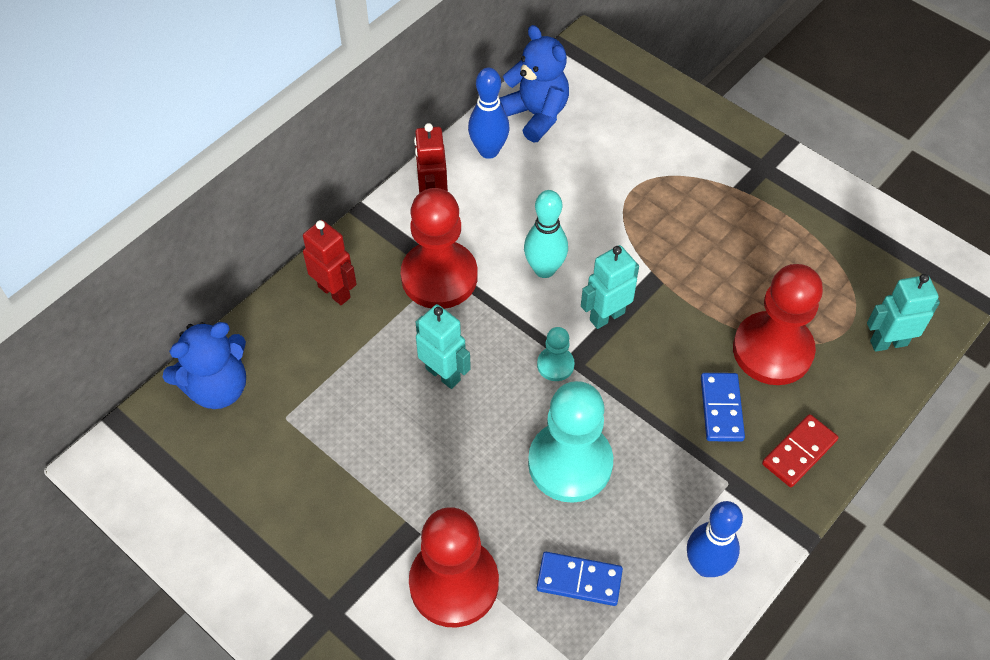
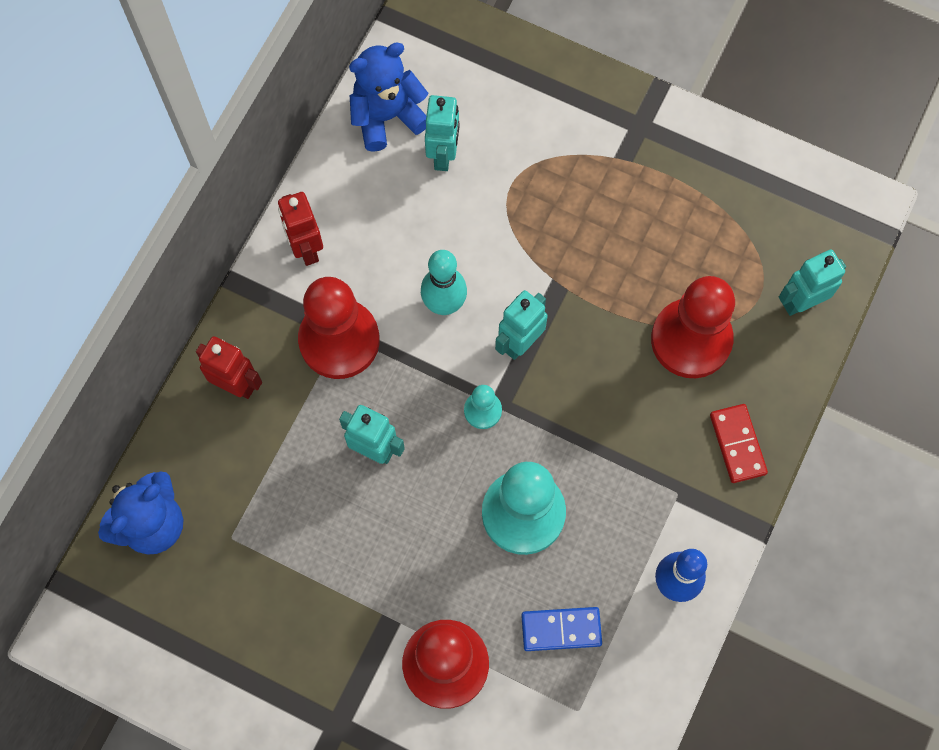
camera: 15 degrees left, 15 degrees up
blue bowling pin [468,68,509,159] -> none
blue teddy bear [499,25,569,142] -> blue teddy bear turned 60 degrees counterclockwise [349,42,428,152]
blue domino [701,373,745,442] -> none
red domino [762,414,838,487] -> red domino turned 45 degrees counterclockwise [710,404,768,483]
none -> turquoise robot [425,95,459,171]

